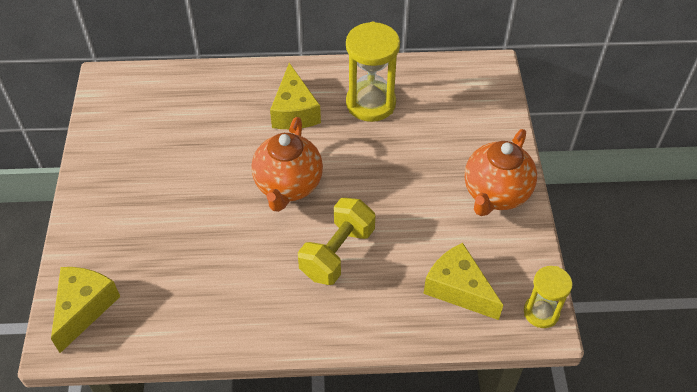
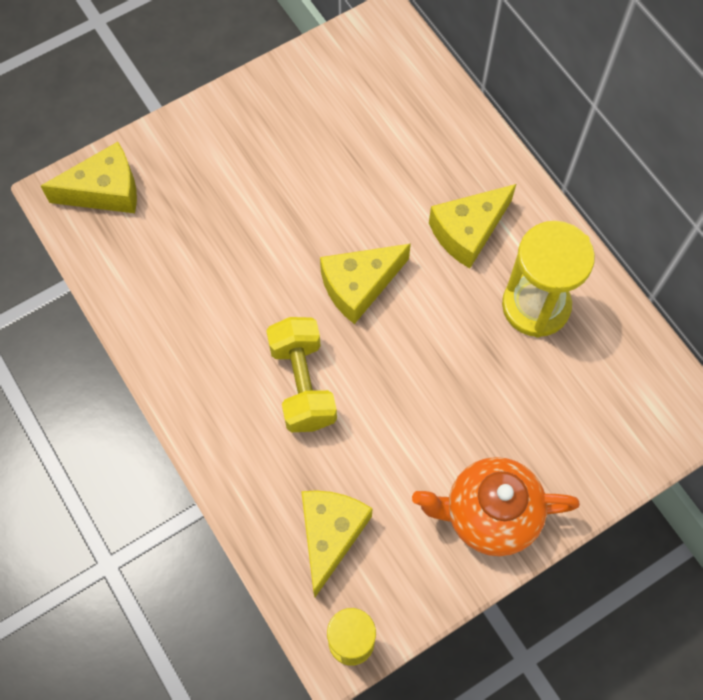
camera: 60 degrees right, 15 degrees up
orange teapot [251,117,323,212] -> yellow cheese [320,244,411,324]
yellow dumbbell [298,198,375,285] -> yellow dumbbell turned 75 degrees clockwise [266,317,337,432]

